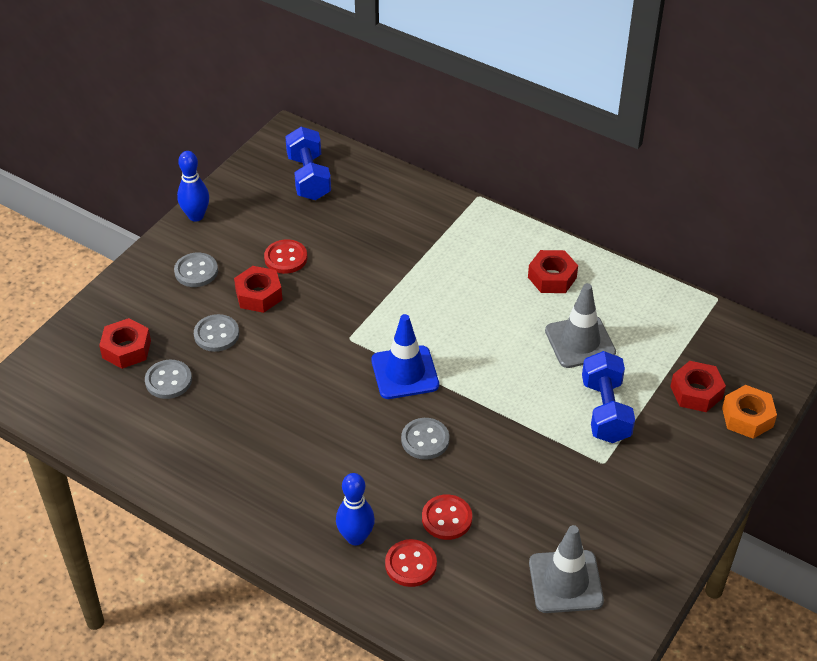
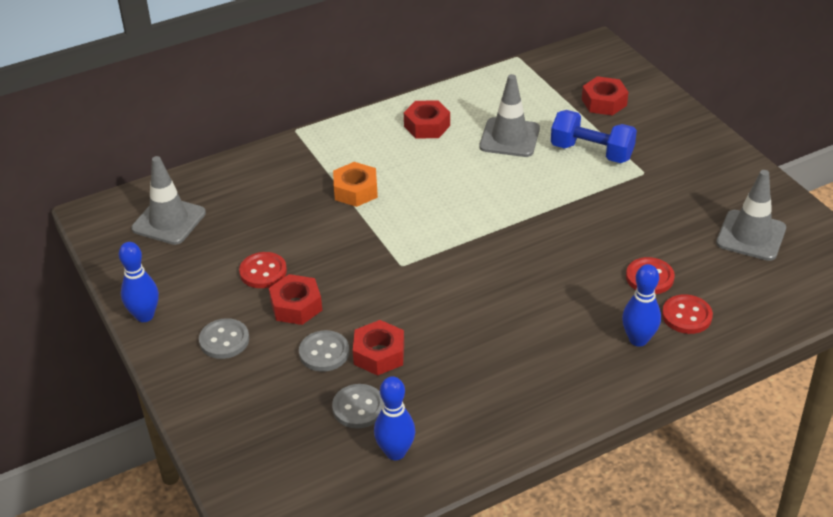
camera: 60 degrees left, 5 degrees down
red nut [99,318,151,369] -> red nut moved to [353,320,404,376]
blue dumbbell [285,127,331,200] -> grey traffic cone [131,156,206,245]
blue traffic cone [371,314,439,399] -> none
grey button [401,418,449,460] -> none
orange nut [722,385,777,439] -> orange nut moved to [333,162,378,207]
none -> blue bowling pin [374,376,415,460]

